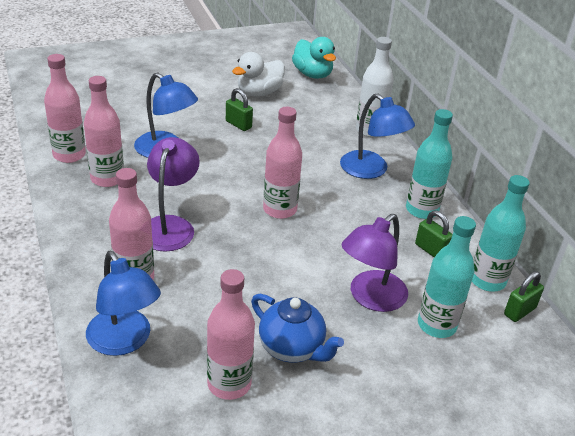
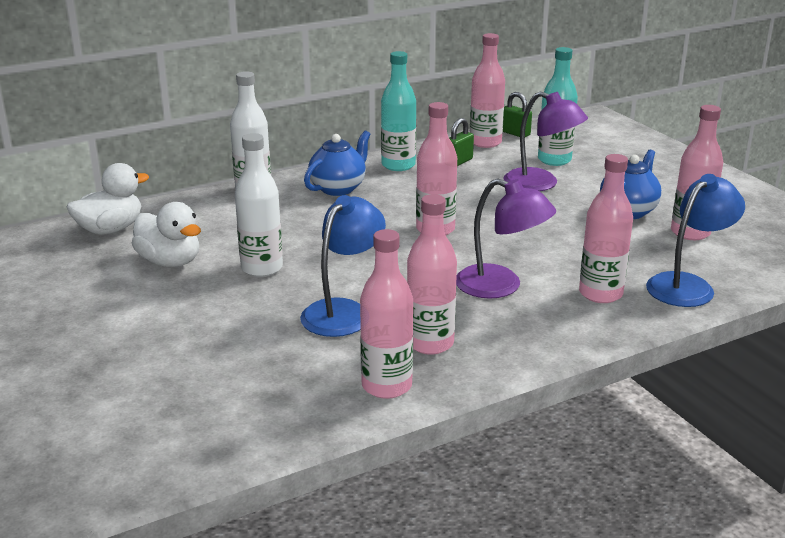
camera: 95 degrees left, 10 degrees down
purple lamp [147,137,200,252] -> purple lamp turned 150 degrees counterclockwise [456,179,556,299]
green padlock [226,88,253,131] -> white bottle [235,133,283,277]
turquoise duck [292,37,336,79] -> white duck [67,163,149,235]
blue lamp [340,93,415,179] -> blue teapot [304,131,371,196]
turquoise bottle [472,175,530,292] -> pink bottle [470,33,505,148]

